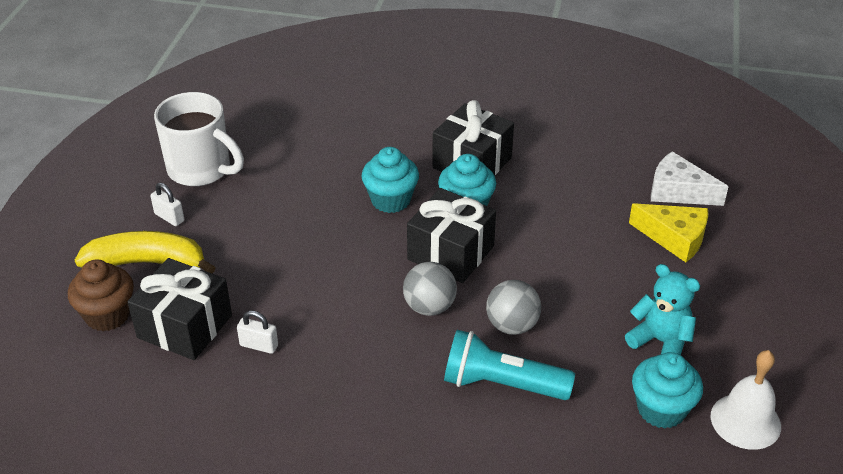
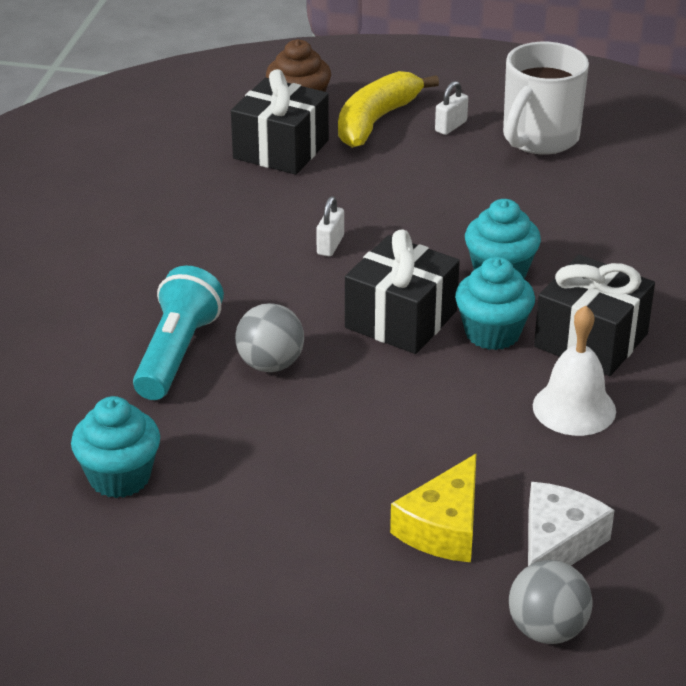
camera: 90 degrees right, 5 degrees down
yellow banana [75,231,216,273] -> yellow banana turned 150 degrees counterclockwise [338,71,439,148]
white padlock [237,310,278,354] -> white padlock moved to [316,196,344,257]
grey ball [403,262,457,316] -> grey ball moved to [509,560,592,644]
turquoise teddy bear [625,264,700,355] -> none
white bell [711,350,781,450] -> white bell moved to [533,305,616,436]

